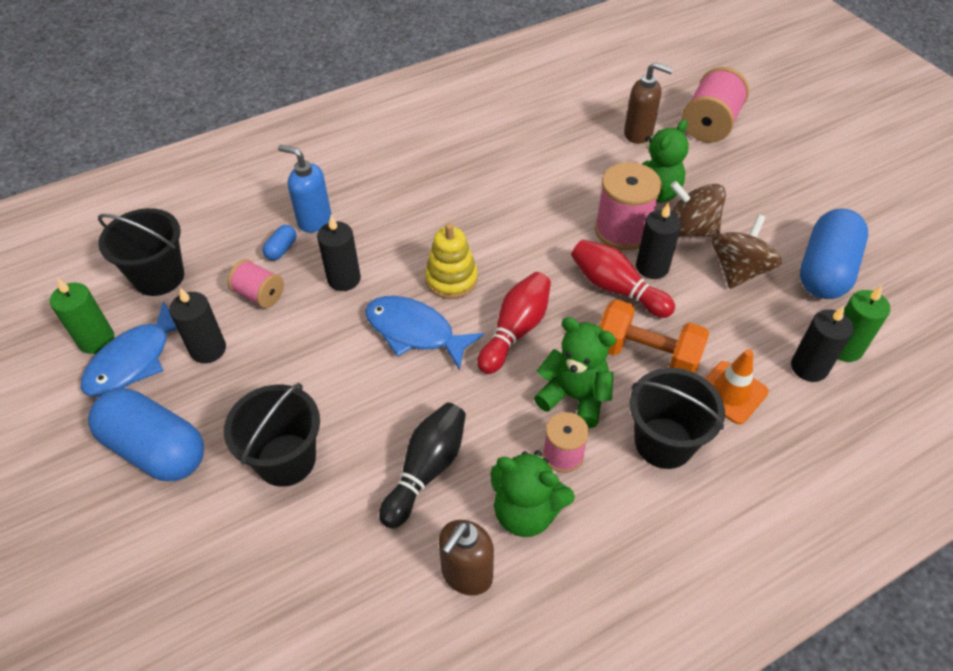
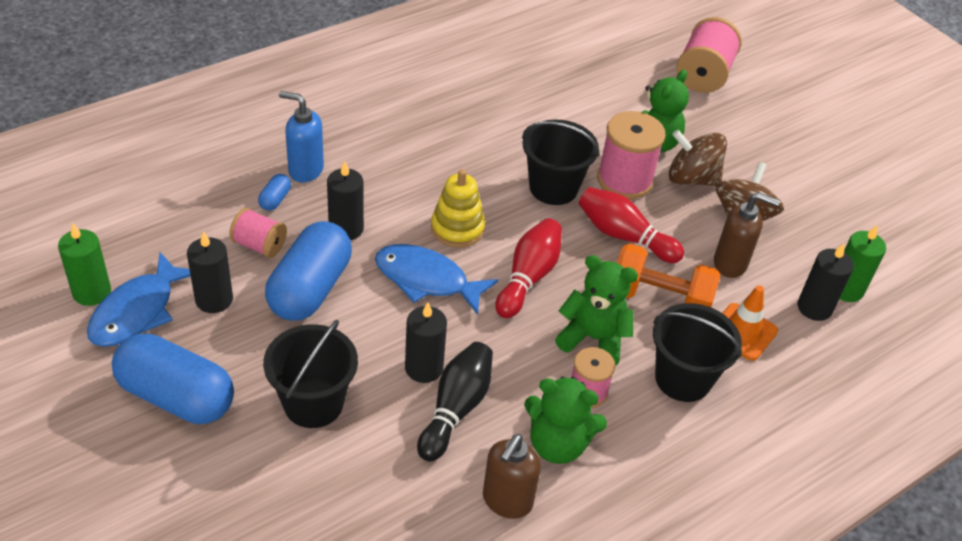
camera: 10 degrees left, 5 degrees down
black bucket [98,208,184,296] -> black bucket moved to [522,120,600,205]
brown soap dispenser [624,62,673,144] -> brown soap dispenser moved to [714,192,780,278]
black candle [636,202,681,279] -> black candle moved to [405,302,447,383]
blue capsule [800,209,868,299] -> blue capsule moved to [265,221,352,321]

